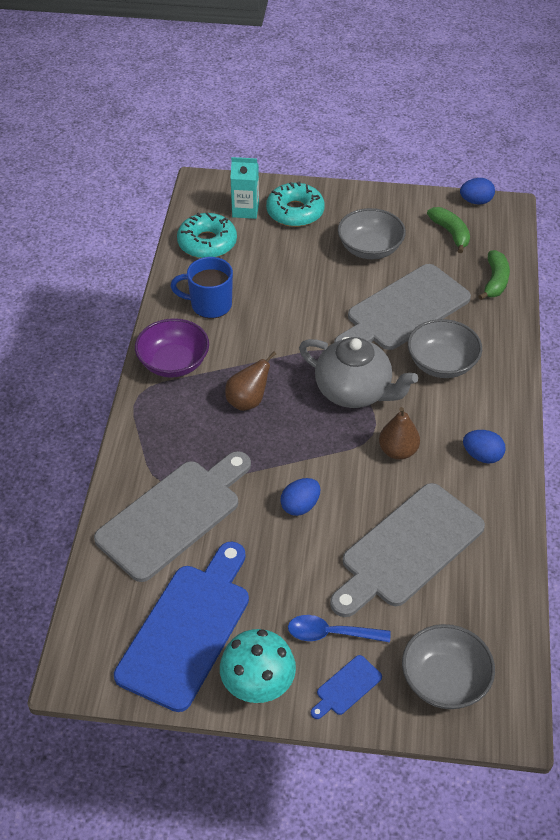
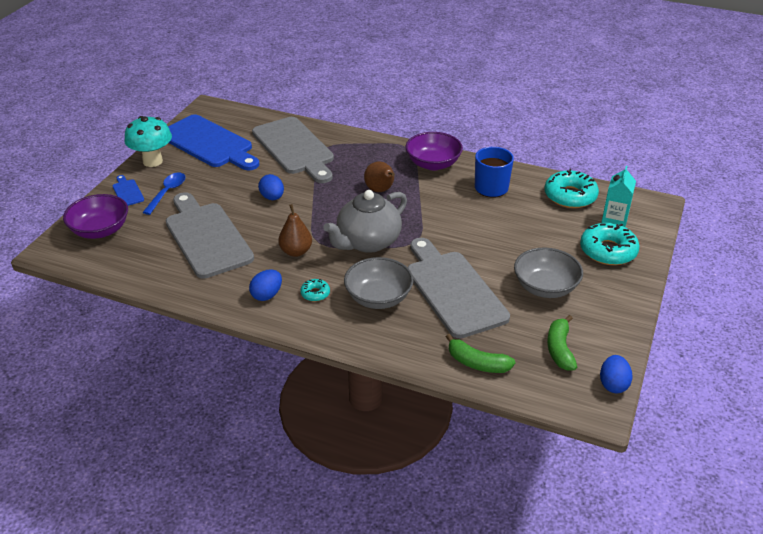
camera: 105 degrees right, 10 degrees down
grey bowl [402,624,495,709] -> purple bowl [63,194,128,239]
green banana [427,207,470,253] -> green banana turned 105 degrees clockwise [547,315,577,371]
none -> turquoise donut [300,279,330,301]

